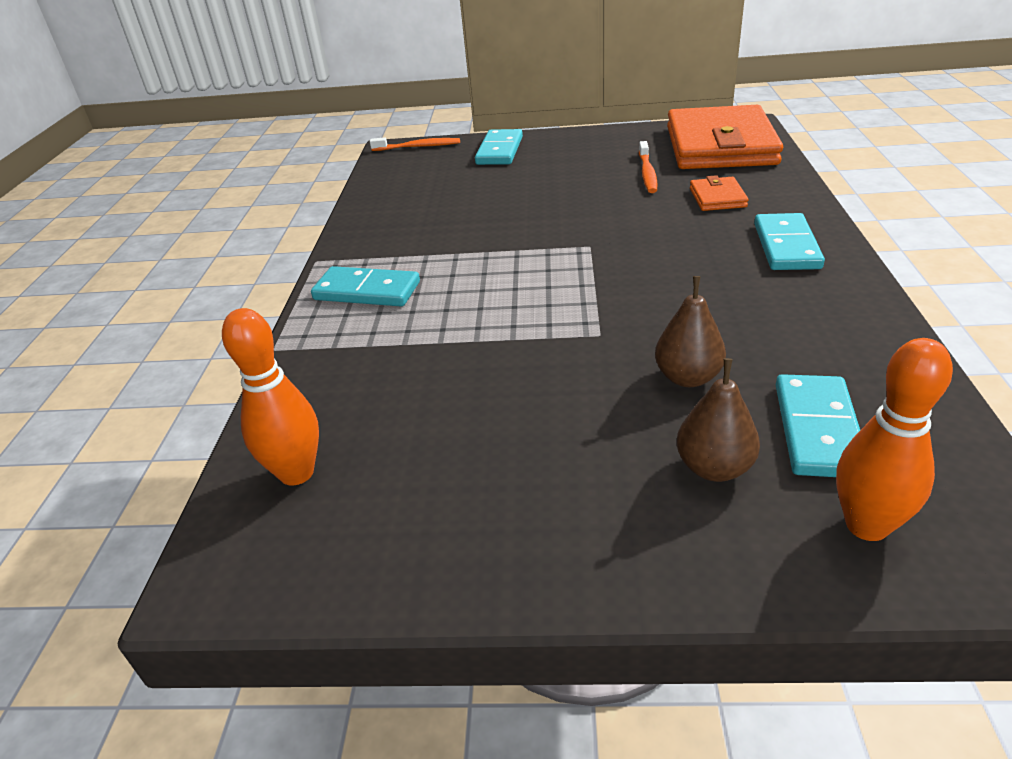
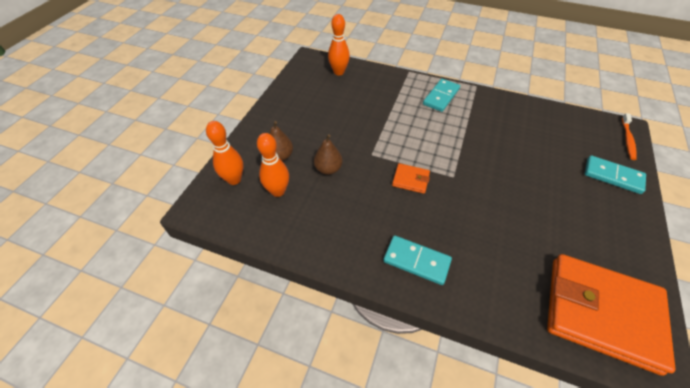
camera: 105 degrees right, 15 degrees up
orange toothbrush [639,141,657,193] -> none
orange wallet [690,175,749,211] -> orange wallet moved to [392,163,430,194]
turquoise domino [776,374,860,477] -> orange bowling pin [257,133,289,197]

